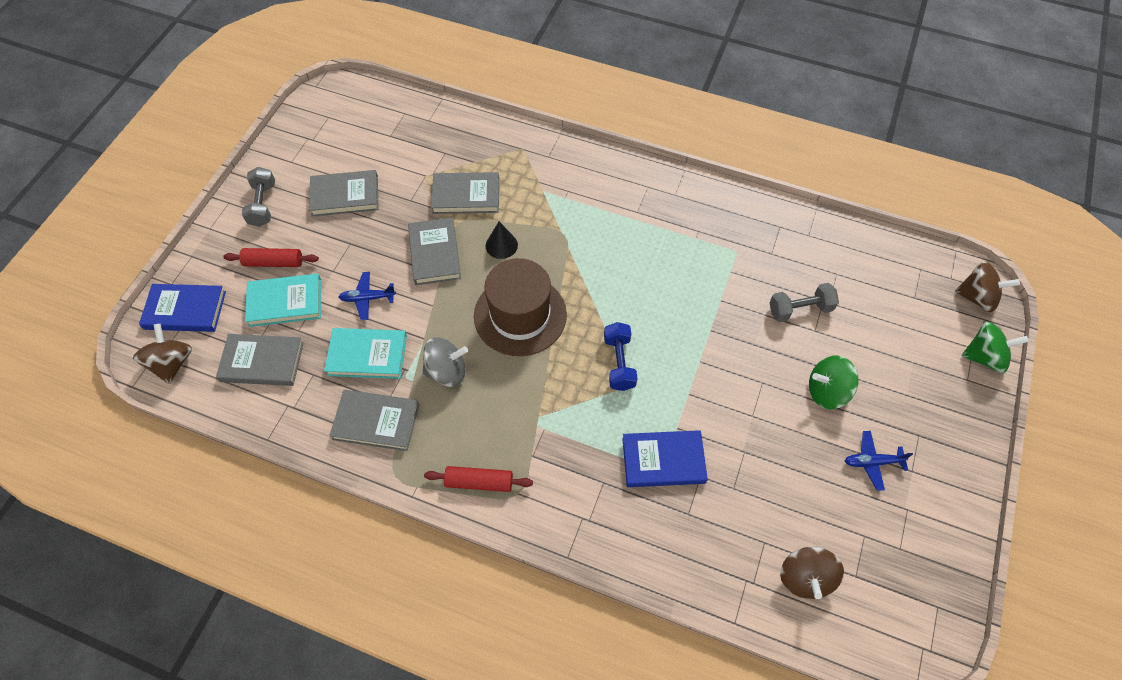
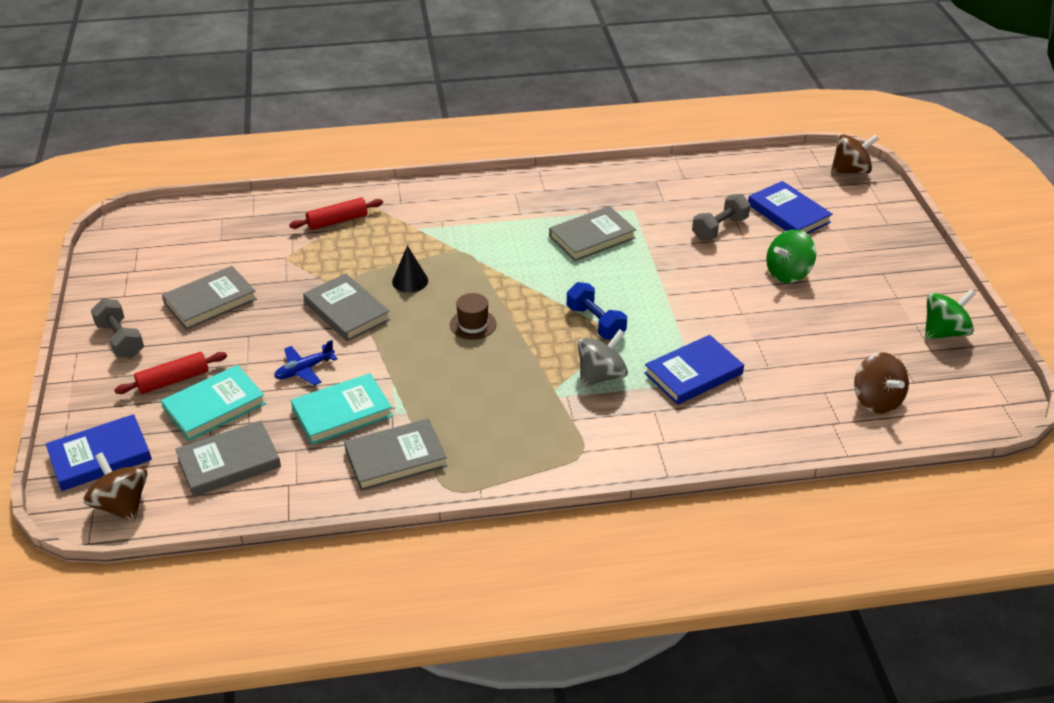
camera: 30 degrees left, 20 degrees down
grey spinning top [422,337,468,387] -> grey spinning top moved to [578,329,628,387]
red rolling pin [424,466,533,492] -> red rolling pin moved to [289,198,383,230]
grey book [431,172,499,214] -> grey book moved to [549,206,636,261]
brown hat [474,258,567,356] -> brown hat [450,293,496,340], size x0.45
blue plane [845,431,913,491] -> none
green spinning top [962,322,1029,373] -> green spinning top moved to [925,289,976,339]
none -> blue book [748,181,833,234]

